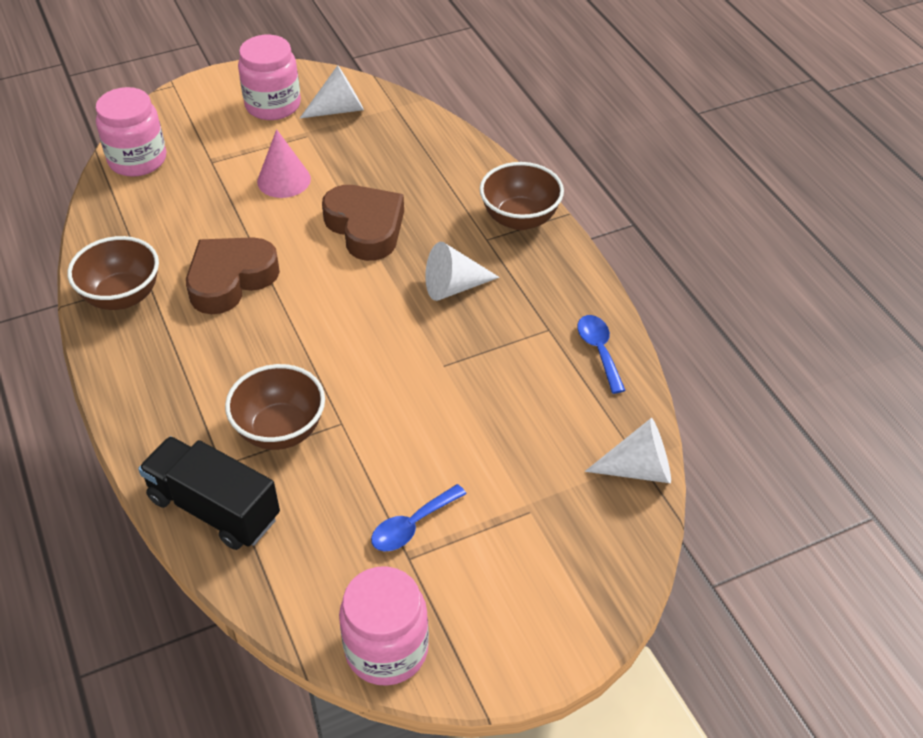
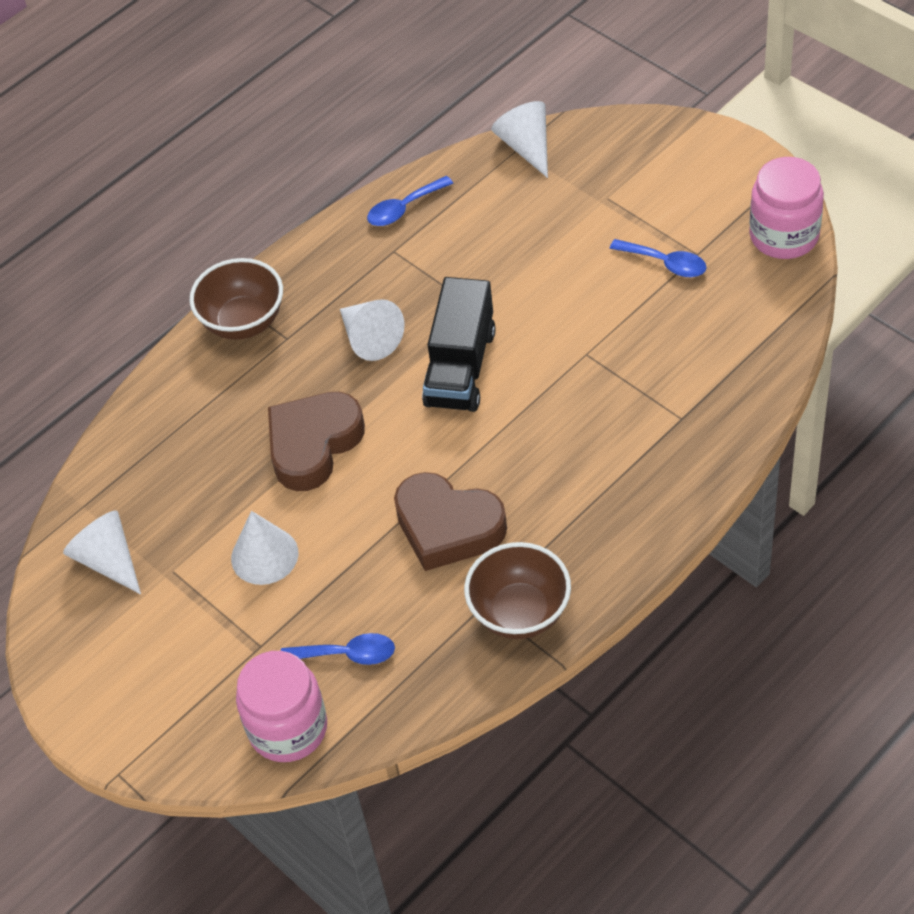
camera: 105 degrees left, 5 degrees up
black truck [138,436,280,550] -> black truck moved to [422,277,496,412]
brown bowl [225,364,325,450] -> none
pink jar [238,35,301,120] -> none
pink cone [257,129,311,198] -> white cone [231,511,298,585]
none -> blue spoon [281,633,395,665]

